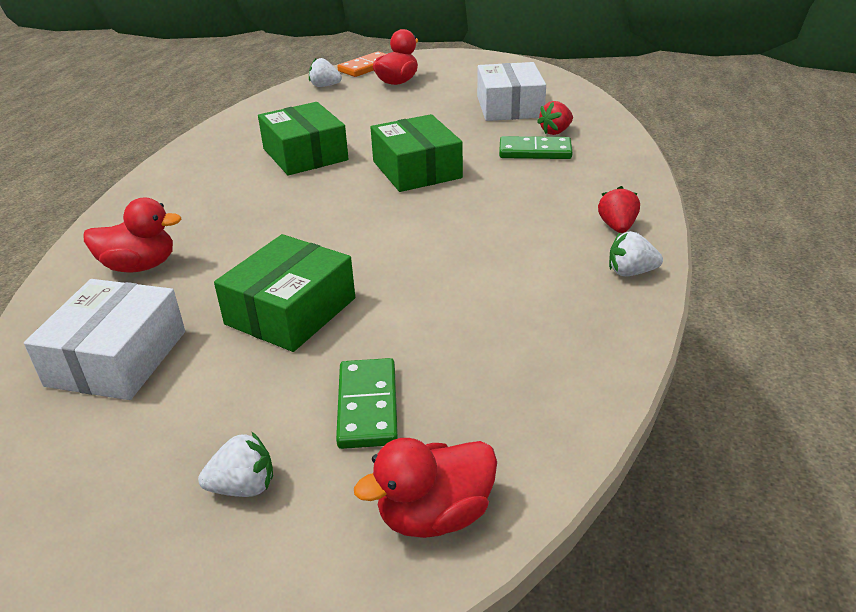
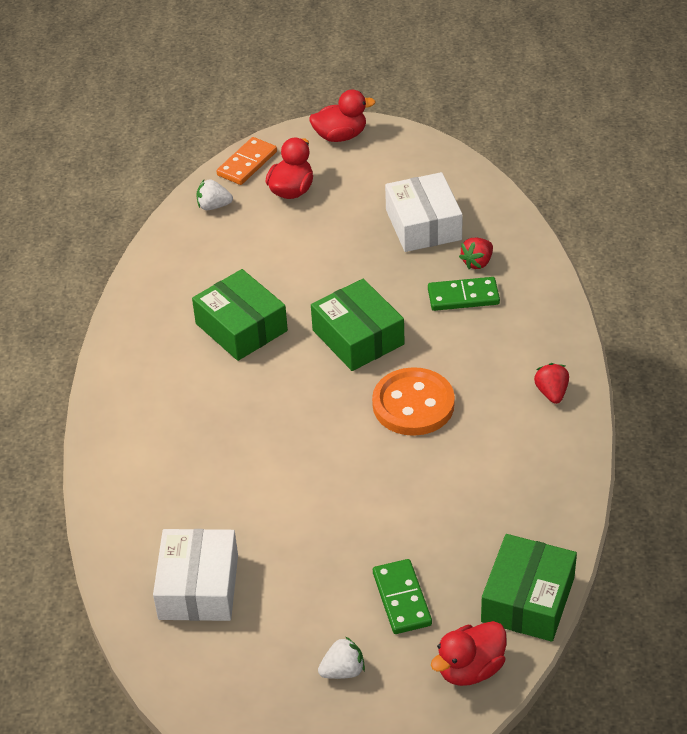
camera: 10 degrees left, 10 degrees up
red duck [83,198,181,272] -> red duck moved to [309,89,375,142]
green box [214,234,355,352] -> green box moved to [481,534,577,642]
white strawberry [609,231,663,276] -> none
none -> orange button [372,367,455,436]

